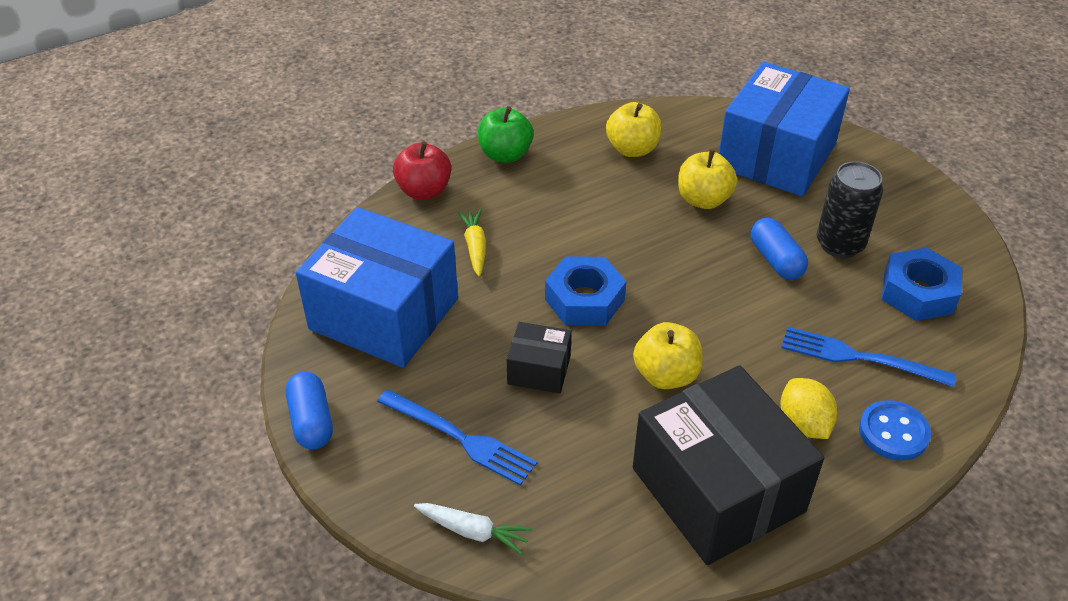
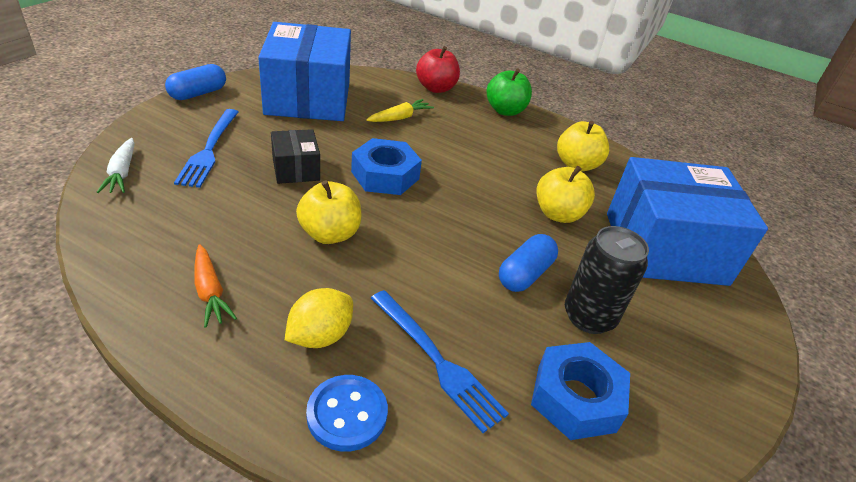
camera: 55 degrees right, 5 degrees down
black box [633,365,824,565] -> orange carrot [194,244,237,328]
blue fork [782,327,956,387] -> blue fork turned 150 degrees clockwise [371,290,509,433]

